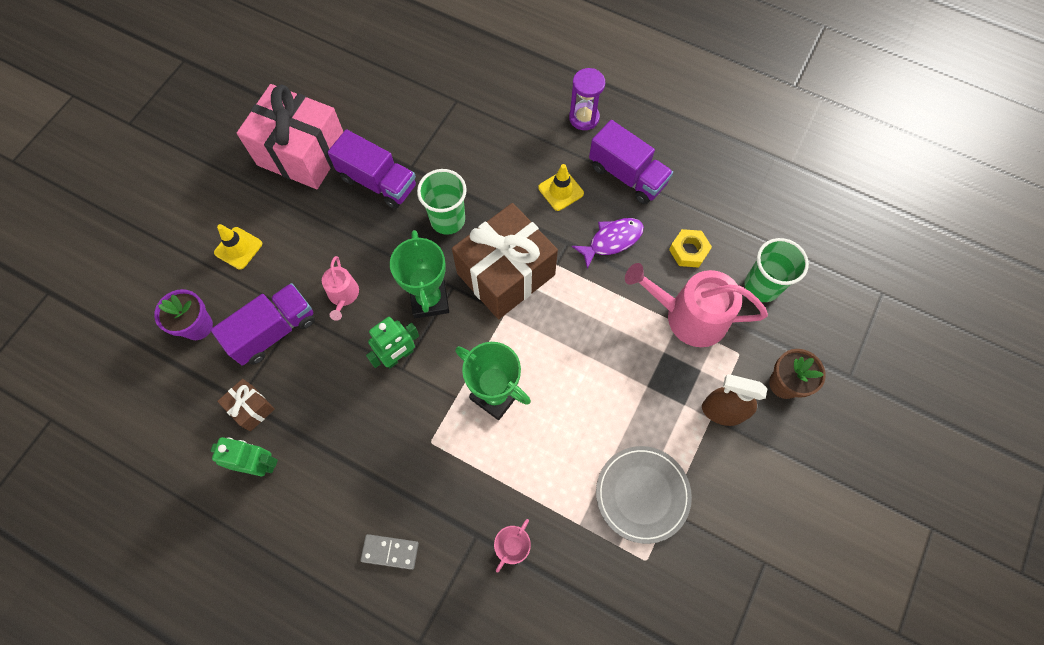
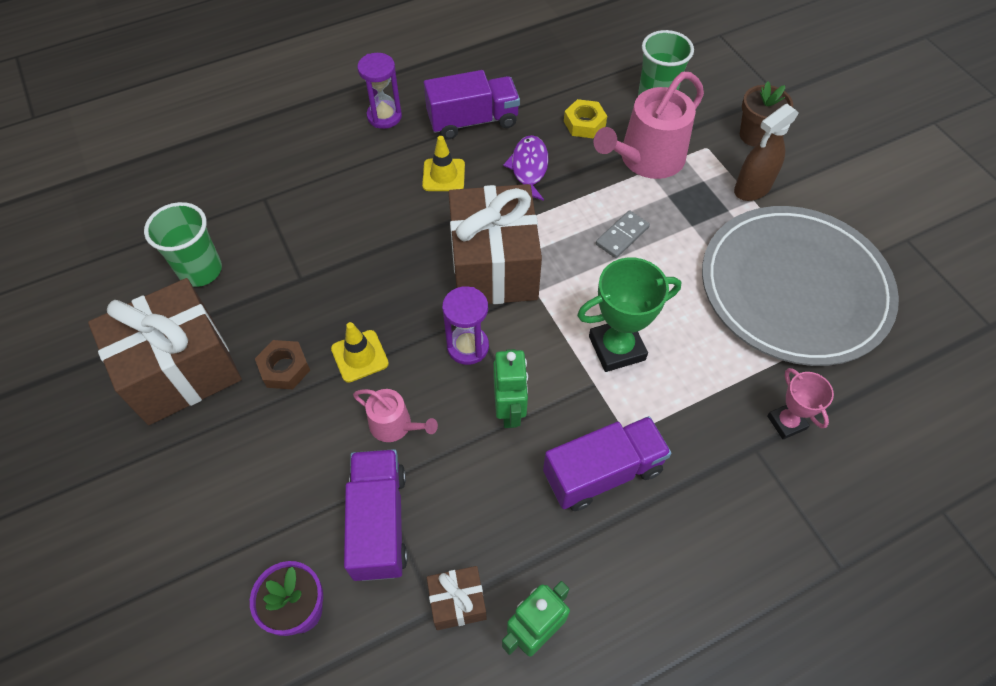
camera: 55 degrees left, 10 degrees down
yellow traffic cone [214,224,262,270] -> yellow traffic cone moved to [331,322,389,383]
pink gift [237,84,343,189] -> brown gift [88,278,242,425]
purple truck [328,129,416,209] -> purple truck moved to [543,416,672,511]
grey domino [361,534,419,570] -> grey domino moved to [596,210,650,258]
green trophy [390,230,449,319] -> purple hourglass [442,286,489,365]
green cup [417,169,467,235] -> green cup moved to [144,202,222,287]
grey plate [596,446,692,544] -> grey plate [702,206,899,366], size x1.85
none -> brown nut [255,340,310,389]

